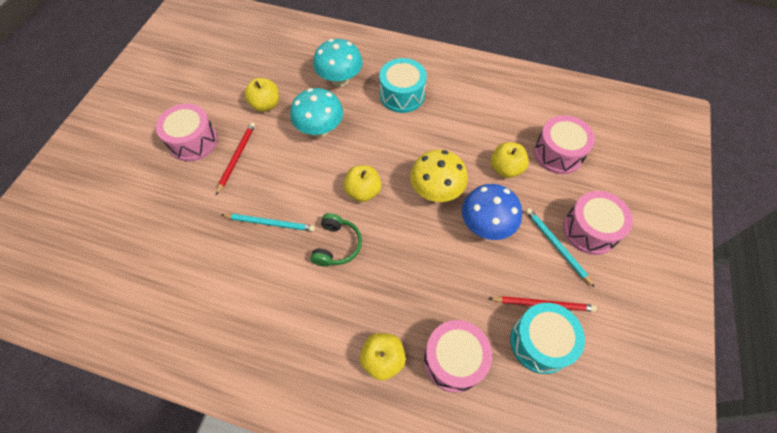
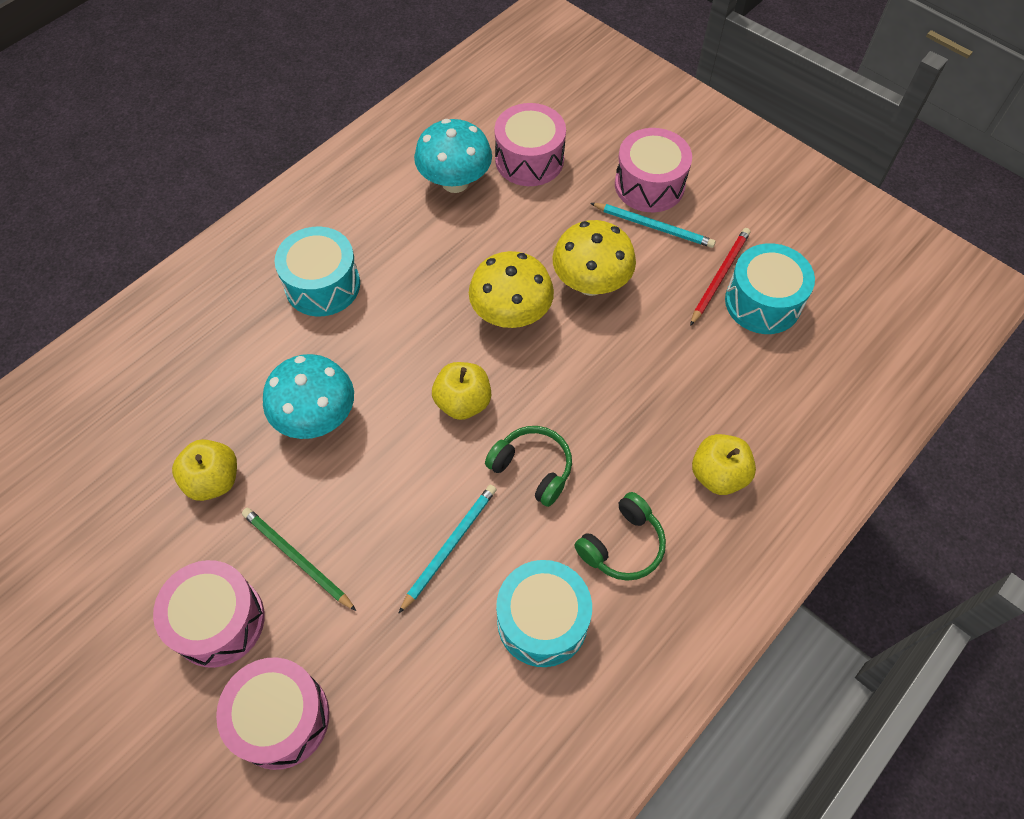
camera: 65 degrees left, 0 degrees up
red pencil [216,122,255,195] -> green pencil [242,508,356,611]
turquoise mushroom [313,39,363,87] -> turquoise mushroom moved to [414,119,492,193]
pink drum [424,320,492,393] -> pink drum moved to [216,657,329,770]
blue mushroom [462,184,522,240] -> yellow mushroom [552,220,636,296]
yellow apple [491,142,529,178] -> none
turquoise pencil [526,208,595,288] -> turquoise pencil turned 150 degrees counterclockwise [590,203,716,248]
none -> turquoise drum [496,560,592,667]
none -> green headphones [574,492,666,581]

